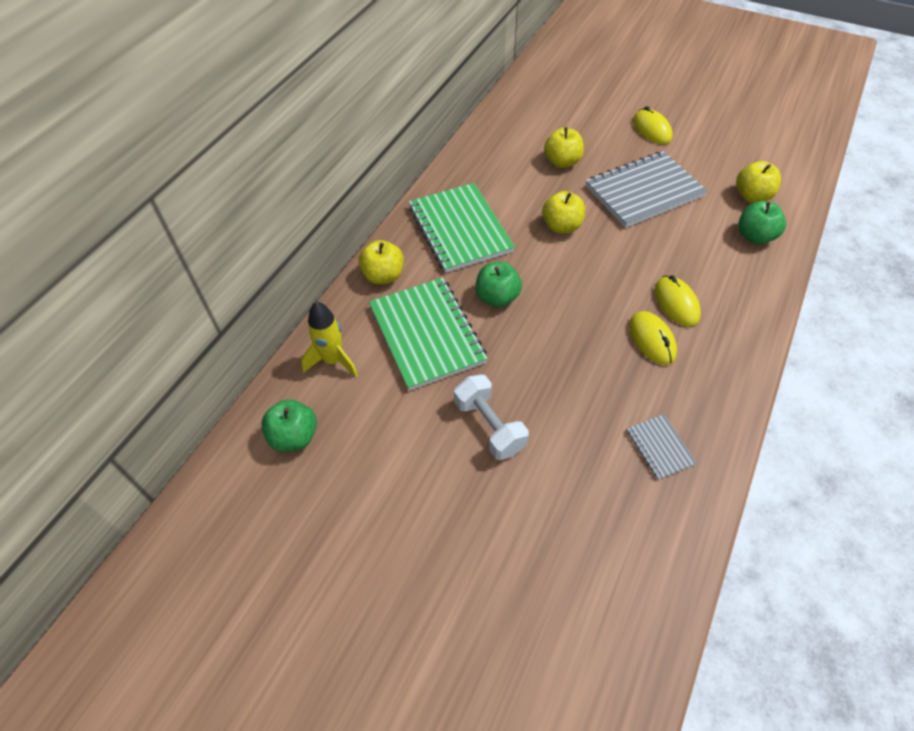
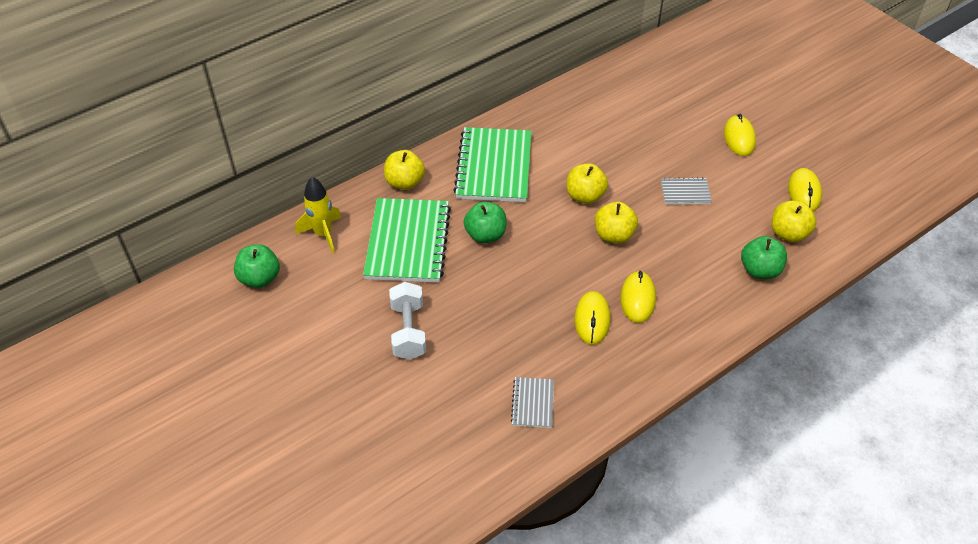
camera: 25 degrees right, 5 degrees down
yellow apple [544,127,584,168] -> yellow apple moved to [595,202,638,243]
grey notebook [586,151,707,228] -> grey notebook [661,177,712,204], size x0.47
none -> yellow mouse [788,168,822,211]

